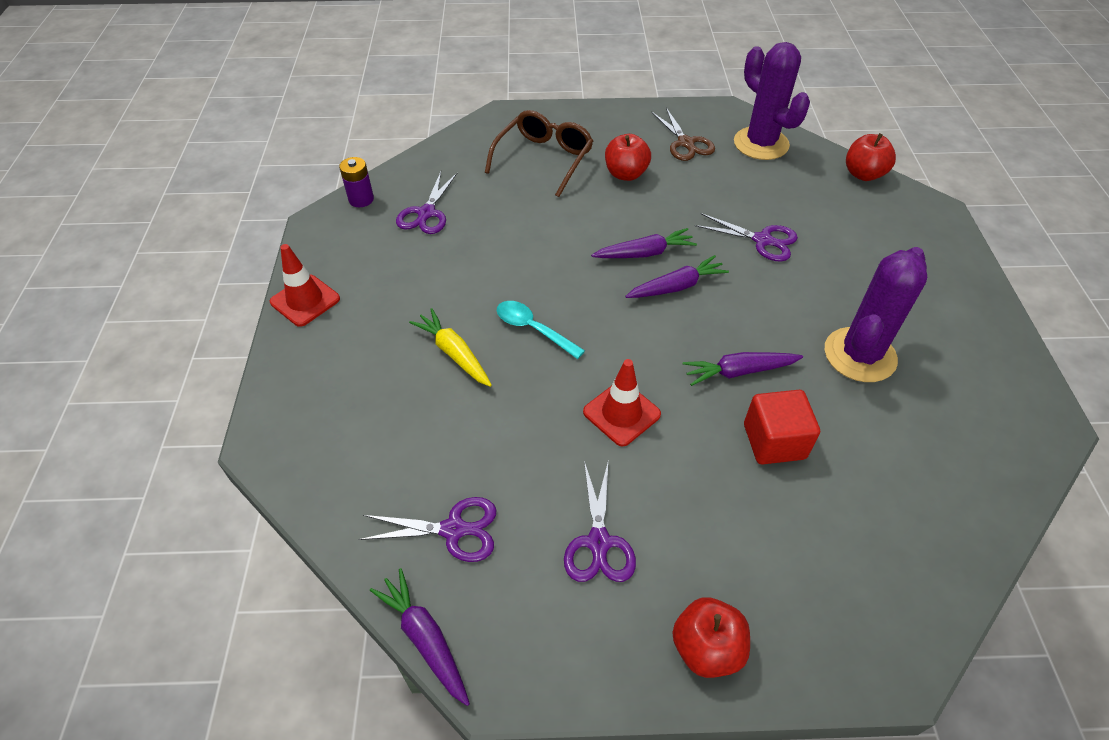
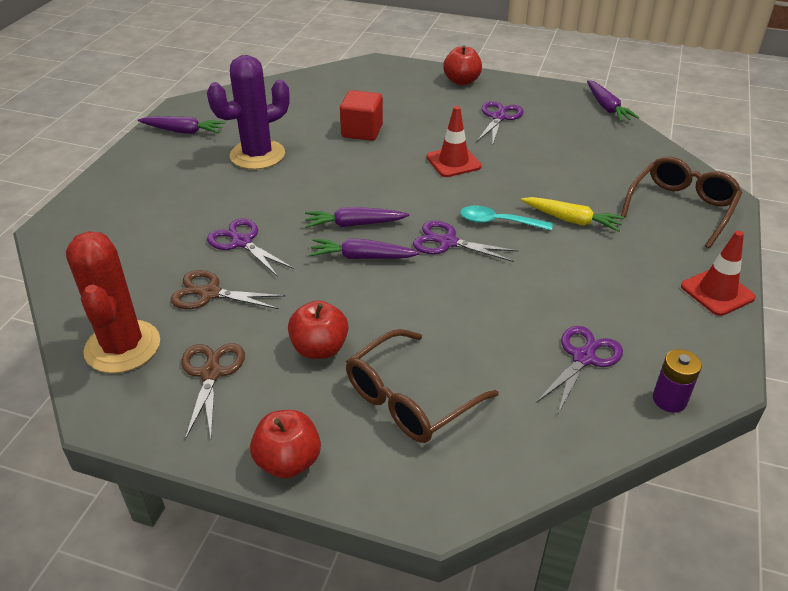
camera: 160 degrees left, 10 degrees down
purple scissors [359,497,496,562] -> purple scissors moved to [413,221,519,262]
yellow carrot [409,308,492,387] -> yellow carrot turned 45 degrees counterclockwise [521,197,625,232]
turquoise spoon [497,301,585,359] -> turquoise spoon turned 135 degrees clockwise [460,205,553,231]
purple carrot [683,352,803,386] -> purple carrot moved to [138,116,225,134]
purple cactus [734,42,810,160] -> red cactus [66,231,160,373]
red apple [846,133,896,181] -> red apple moved to [250,410,321,479]
none -> brown scissors [171,270,285,309]
none -> brown glasses [621,156,742,248]

